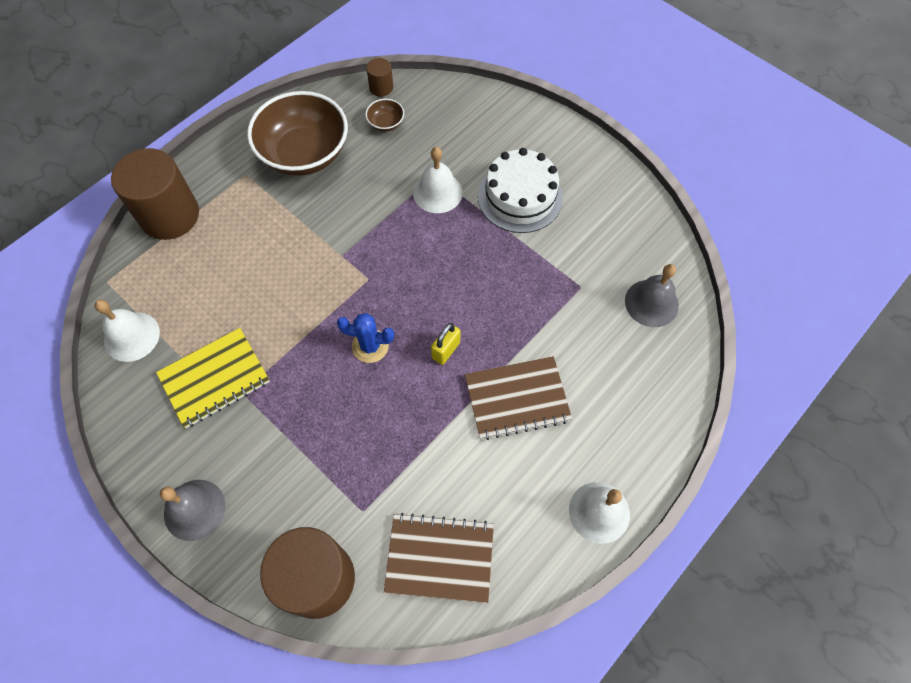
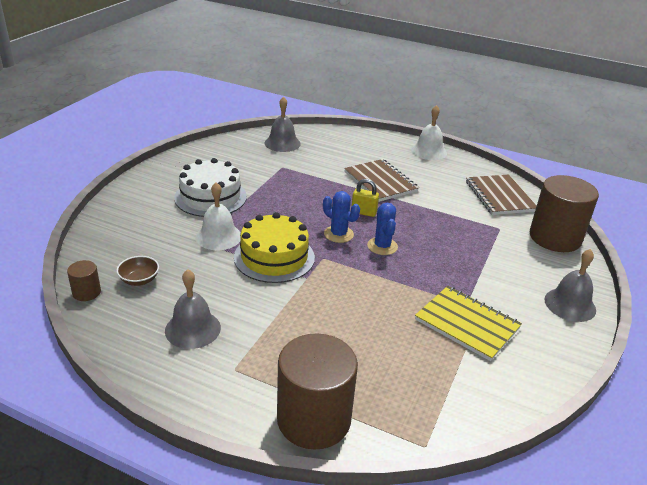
camera: 110 degrees left, 30 degrees down
white bell [95,300,160,362] -> none
brown bowl [247,91,348,176] -> grey bell [165,269,221,349]
none -> yellow cake [234,212,315,283]
none -> blue cactus [323,191,360,243]

